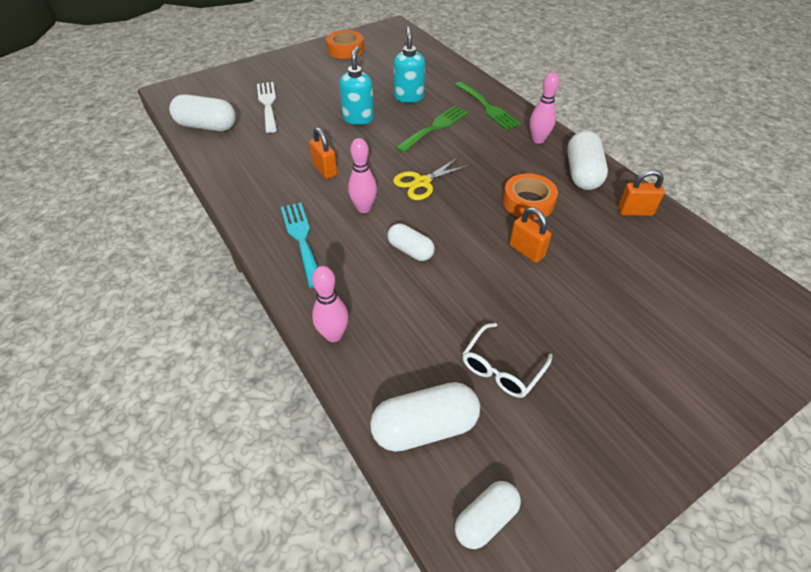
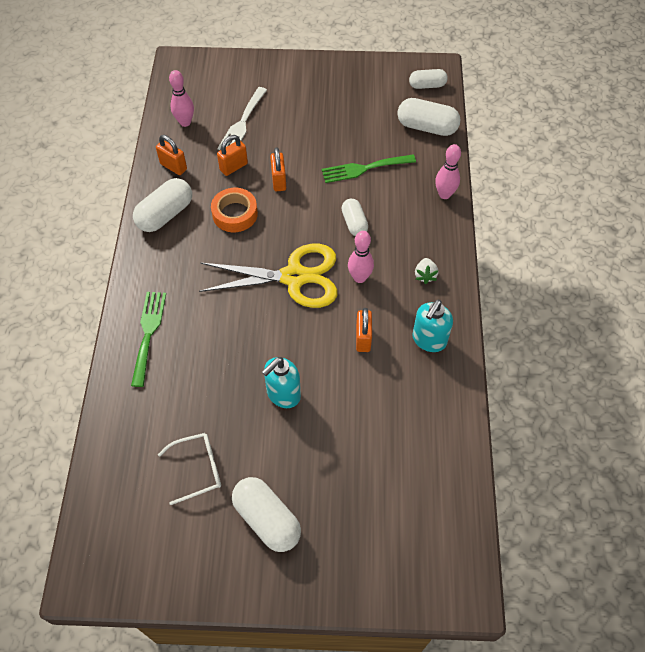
camera: 145 degrees left, 10 degrees up
white capsule [169,94,236,131] -> white capsule moved to [232,477,301,552]
white fork [257,82,277,133] -> white fork moved to [217,87,267,150]
turquoise fork [281,203,317,288] -> white strawberry [415,258,439,284]
orange tape [326,30,364,59] -> none
yellow scissors [393,157,471,200] -> yellow scissors [199,244,337,308], size x1.77
turquoise soap dispenser [394,26,425,103] -> turquoise soap dispenser moved to [412,300,453,352]
green fork [396,106,468,153] -> green fork moved to [321,154,416,183]
white glasses [462,323,552,398] -> white glasses moved to [158,433,221,505]
pink bowling pin [530,72,560,144] -> pink bowling pin moved to [169,70,194,127]
none -> orange padlock [217,135,248,176]

